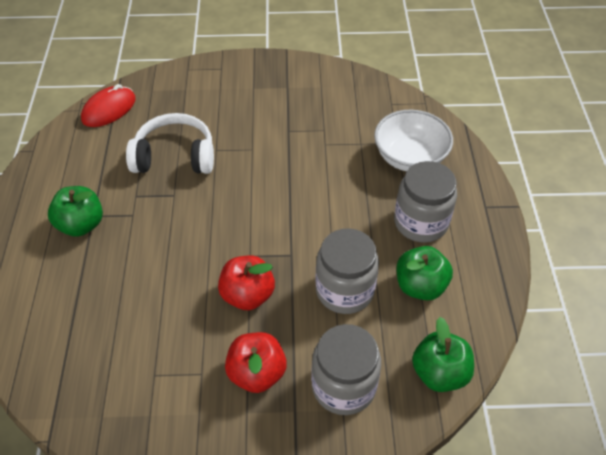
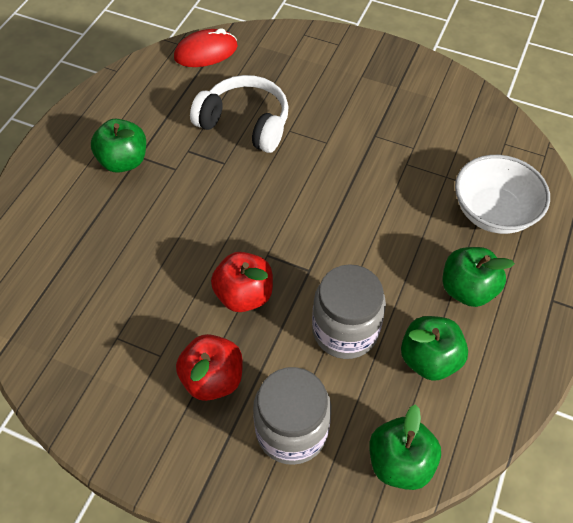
camera: 25 degrees right, 5 degrees up
grey jar [394,161,457,243] -> green apple [443,247,515,307]

